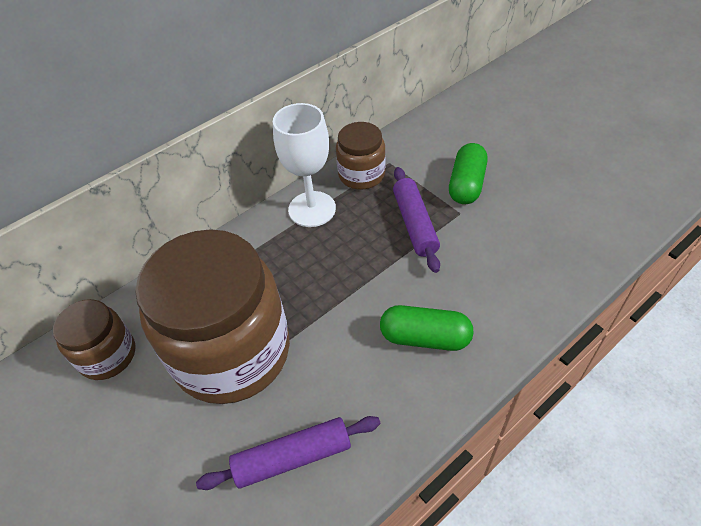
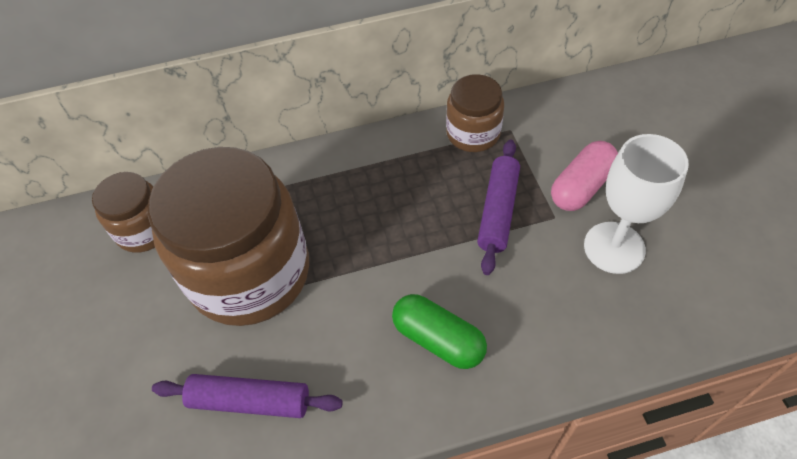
camera: 25 degrees right, 5 degrees up
white goblet [273,103,336,227] -> white goblet moved to [584,134,689,274]
green capsule [449,143,488,204] -> pink capsule [551,141,618,211]

